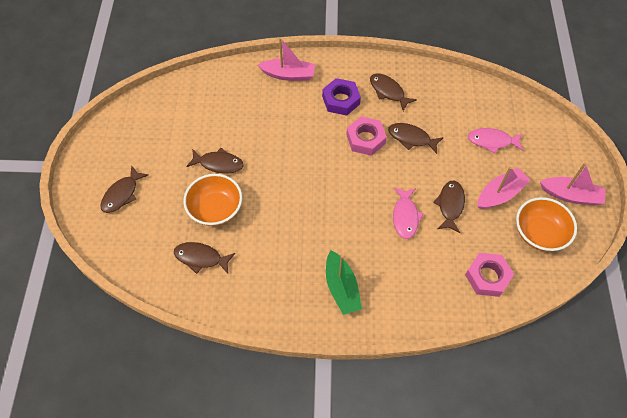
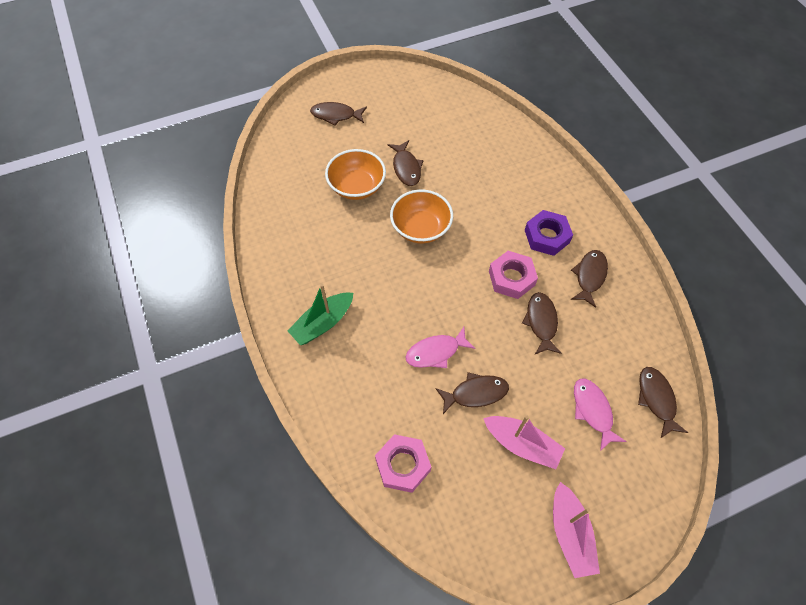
camera: 65 degrees right, 0 degrees up
brown fish [174,242,235,274] -> brown fish moved to [638,367,688,438]
pink boat [258,38,315,81] -> none
orange bowl [516,197,577,251] -> orange bowl moved to [390,189,453,243]

